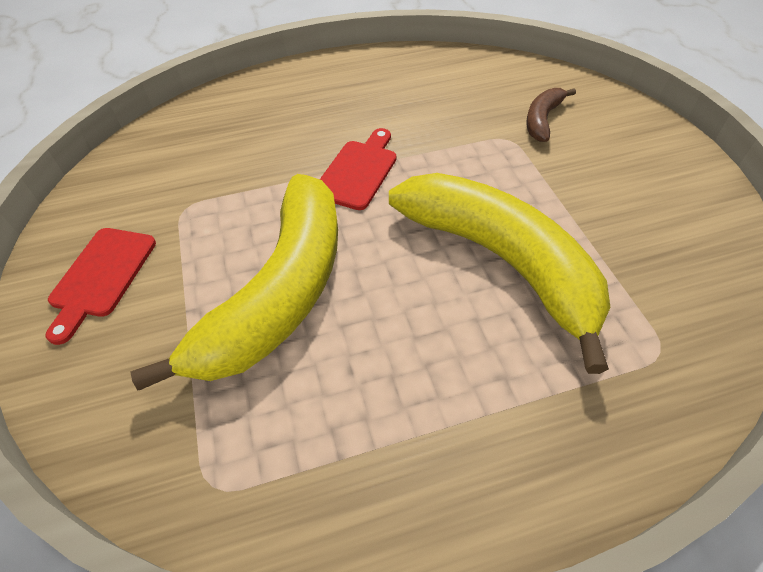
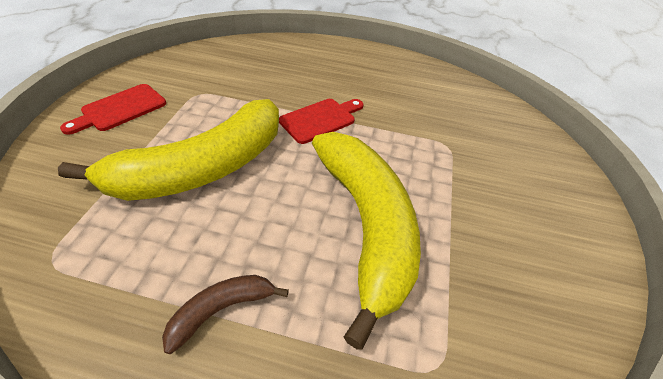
camera: 25 degrees right, 5 degrees down
brown banana [526,88,576,142] -> brown banana moved to [162,275,289,354]

